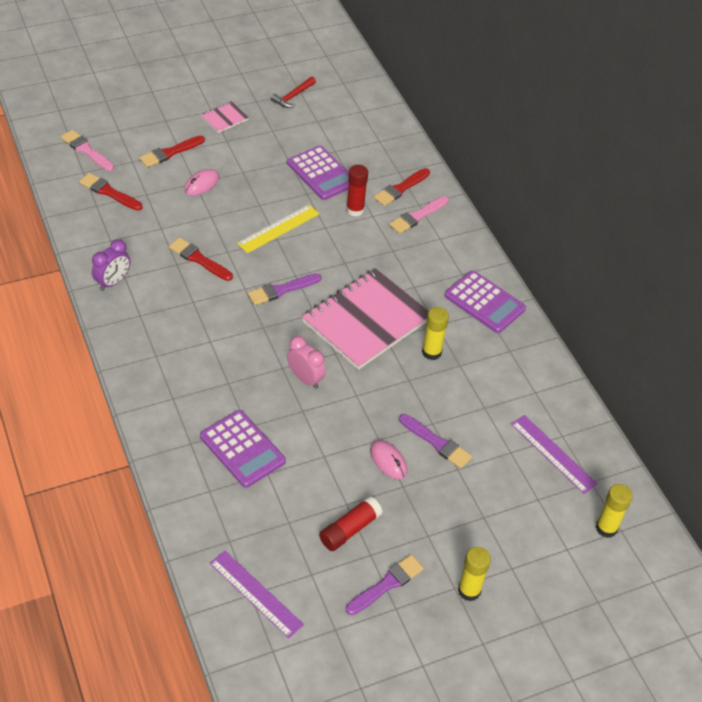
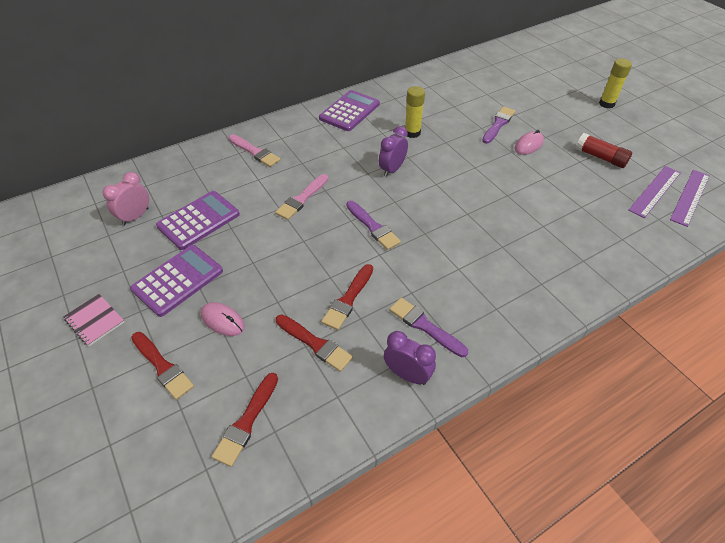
camera: 95 degrees left, 0 degrees up
pink brush [61,130,114,171] -> pink brush moved to [275,174,328,220]
purple calculator [200,410,286,488] -> purple calculator moved to [130,245,223,317]
yellow ruler [237,205,319,253] -> none
red hammer [271,77,316,108] -> none
pink clock [287,336,326,389] -> pink clock moved to [102,172,149,226]
pink notebook [302,268,429,370] -> purple clock [379,126,408,177]
red glue stick [346,165,368,217] -> none
purple brush [346,555,424,615] -> purple brush moved to [389,298,468,357]
red brush [374,168,430,206] -> red brush moved to [276,315,353,372]
purple ruler [511,415,597,494] -> purple ruler moved to [628,166,681,218]
yellow glue stick [596,484,633,538] -> none

